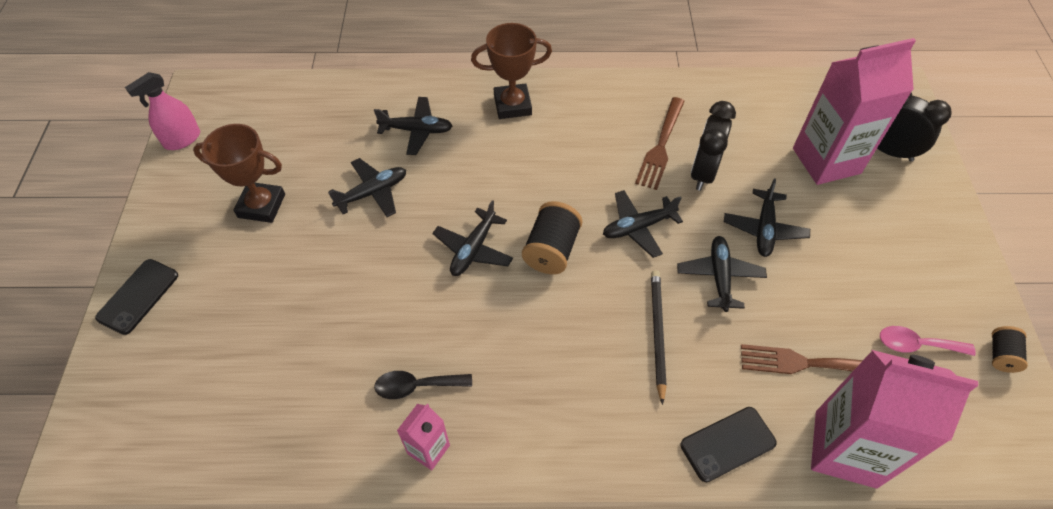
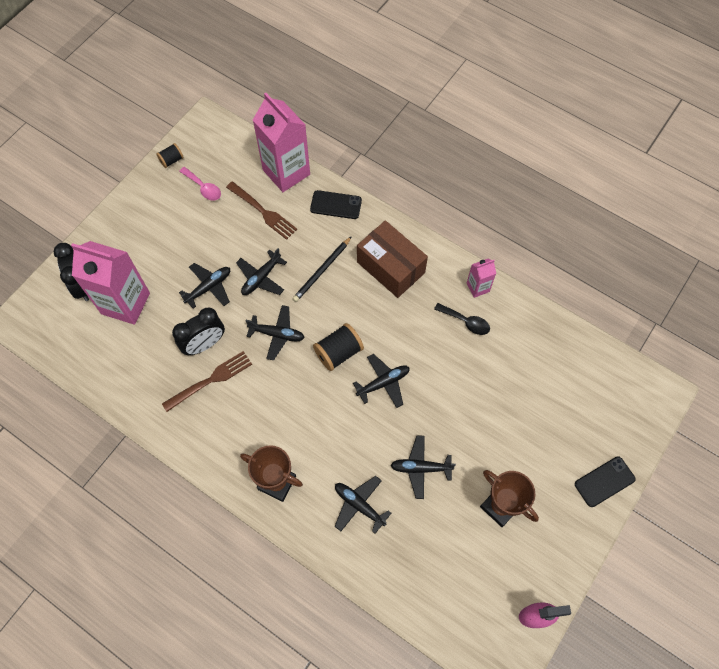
camera: 145 degrees left, 10 degrees up
none -> brown box [357,220,428,298]

